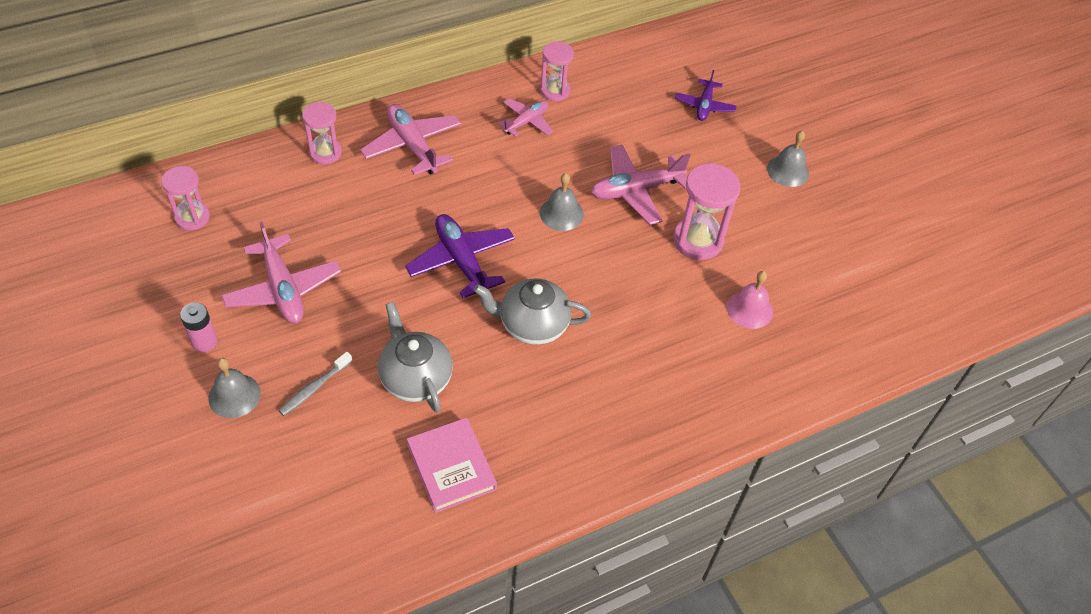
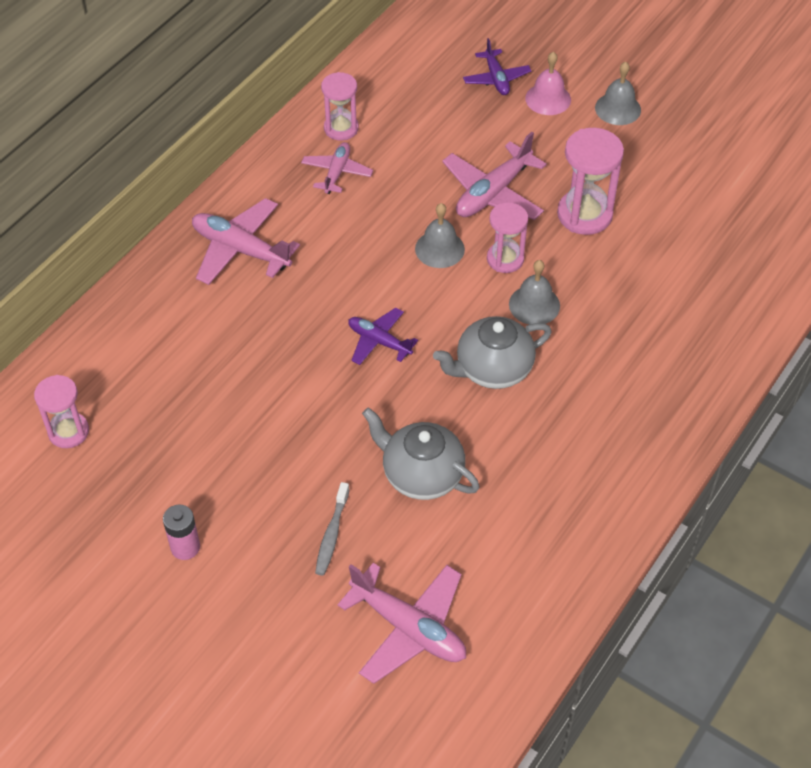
camera: 25 degrees left, 0 degrees up
grey bell [208,358,261,418] -> grey bell moved to [509,260,560,325]
pink plane [221,222,341,323] -> pink plane moved to [337,563,466,684]
pink hourglass [302,102,342,164] -> pink hourglass moved to [487,203,528,273]
purple plane [405,214,515,298] -> purple plane [348,308,418,365], size x0.62
pink book [407,418,497,513] -> none
pink bell [727,271,773,329] -> pink bell moved to [525,52,571,115]

